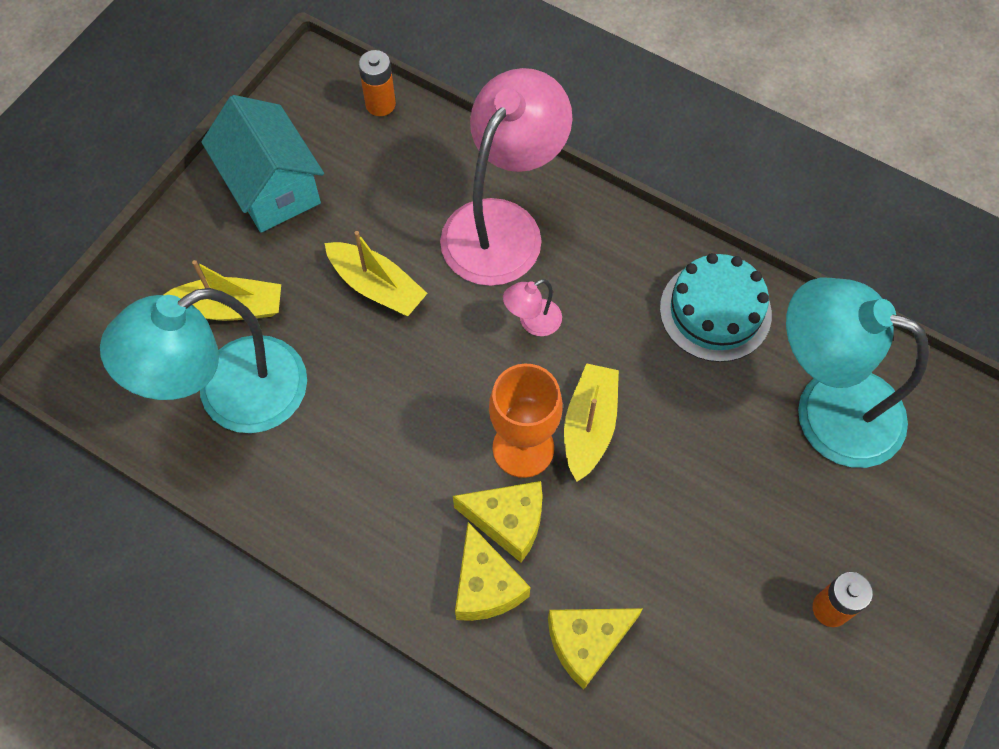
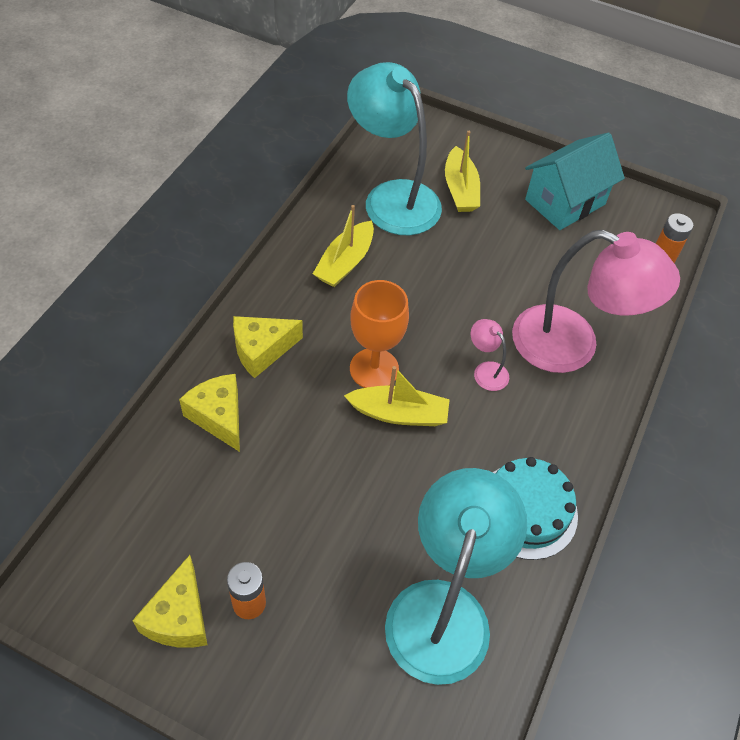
camera: 80 degrees right, 10 degrees down
yellow boat [325,231,428,316] -> yellow boat moved to [313,205,374,287]
yellow cheese [453,481,543,562] -> yellow cheese moved to [132,555,207,648]

